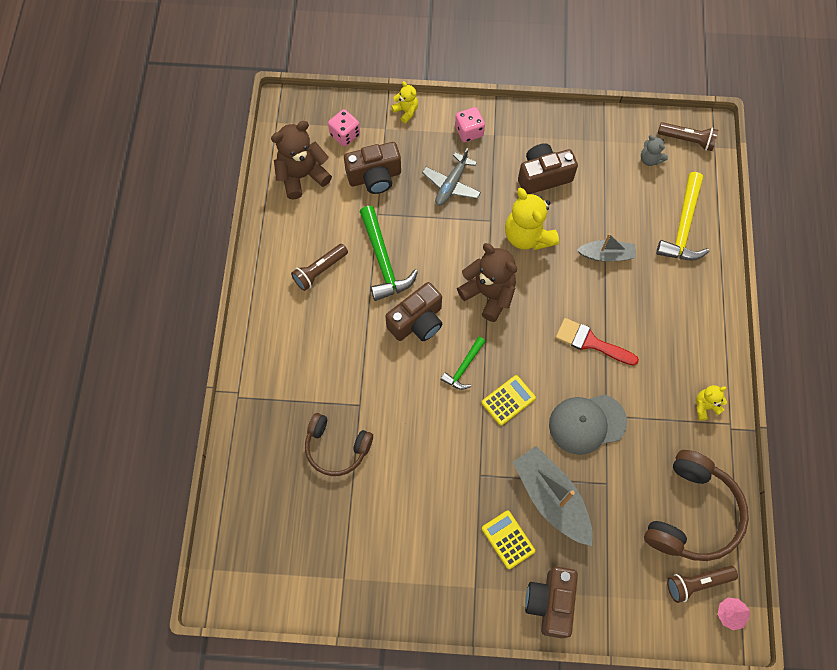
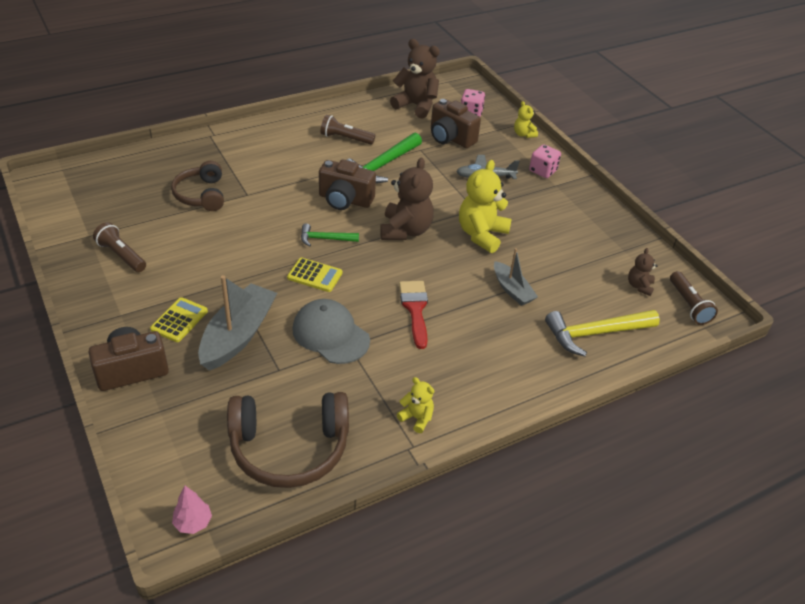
camera: 55 degrees right, 25 degrees down
yellow teddy bear [391,81,418,123] -> yellow teddy bear turned 135 degrees clockwise [514,101,538,138]
brown camera [518,143,578,194] -> none
grey teddy bear [641,135,668,166] -> brown teddy bear [628,248,658,296]
brown flashlight [667,566,738,603] -> brown flashlight moved to [93,222,146,272]

